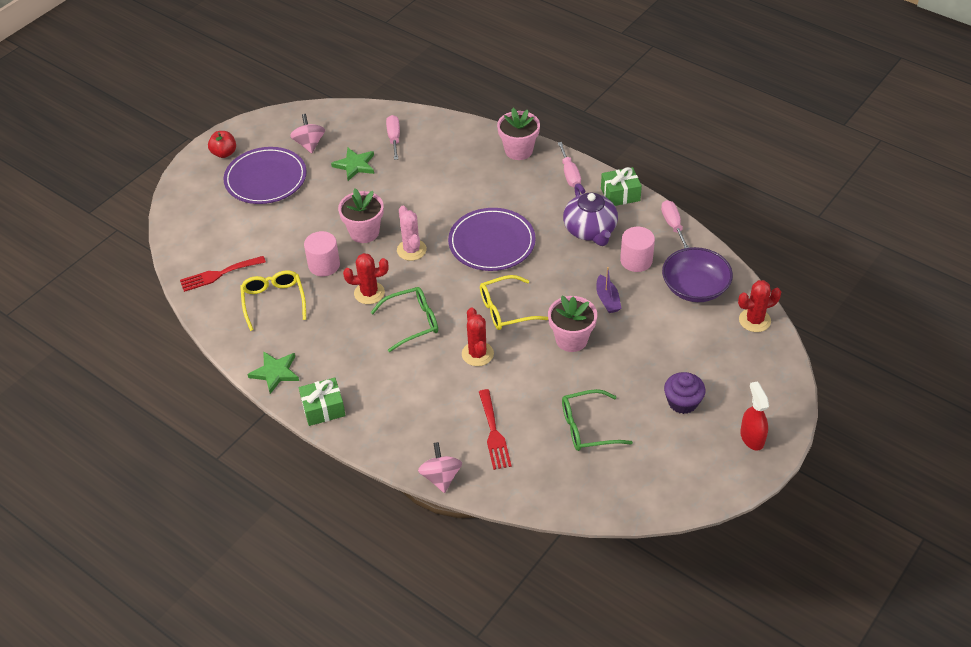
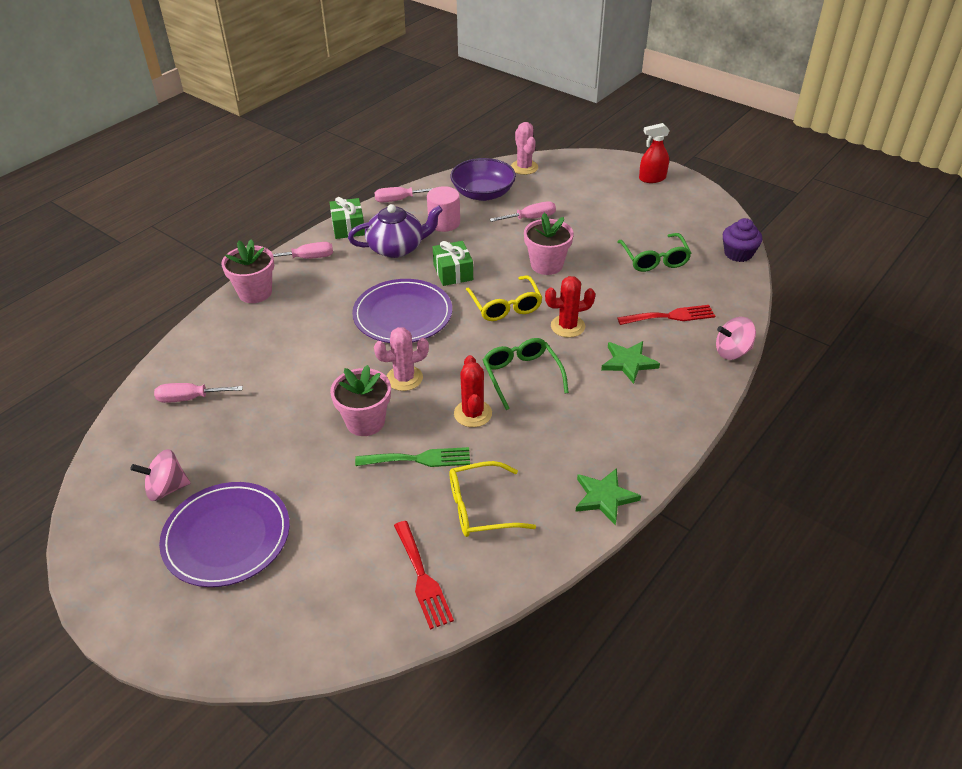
camera: 90 degrees left, 5 degrees down
red apple [208,131,236,158] -> none
green gift [299,377,346,426] -> green gift moved to [433,241,473,286]
pink cylinder [304,231,340,276] -> green fork [355,447,470,467]
green star [331,148,374,181] -> green star moved to [601,341,660,384]
purple boat [596,267,622,313] -> none
purple cupcake [664,372,706,414] -> purple cupcake moved to [723,218,762,262]
red cactus [738,280,781,332] -> pink cactus [511,122,538,175]
none -> pink screwdriver [490,201,556,222]

